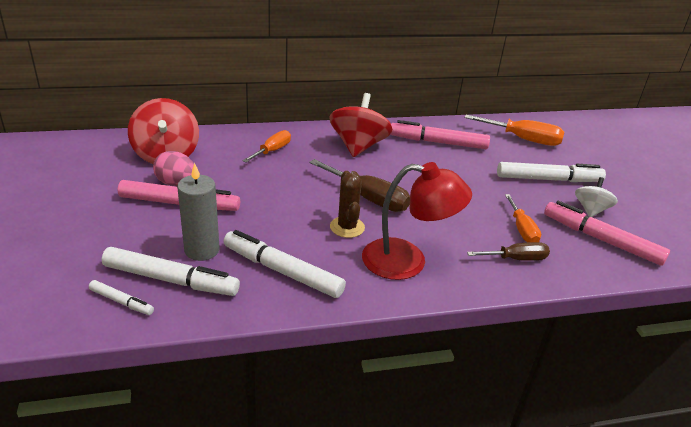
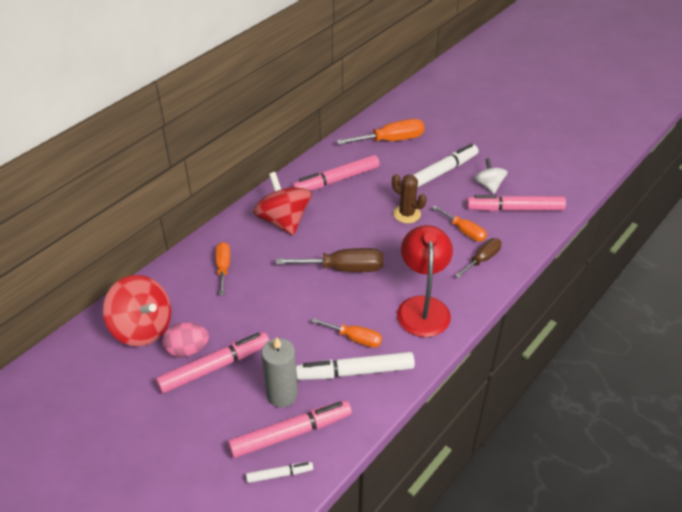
camera: 35 degrees left, 10 degrees up
white marker [102,247,240,296] -> pink marker [228,400,352,458]
brown cactus [330,171,365,238] -> brown cactus moved to [392,174,427,223]
red lamp [362,162,472,280] -> red lamp turned 60 degrees counterclockwise [397,225,453,337]
none -> orange screwdriver [311,318,382,348]

